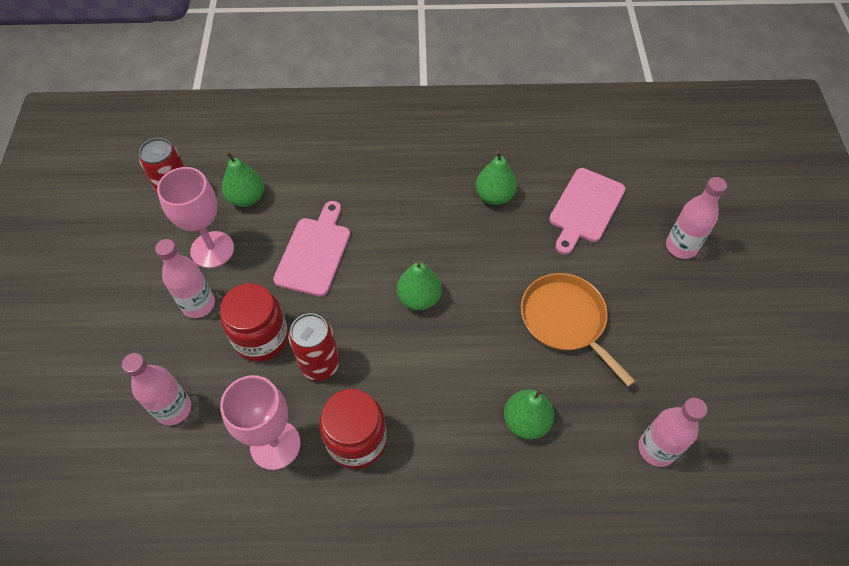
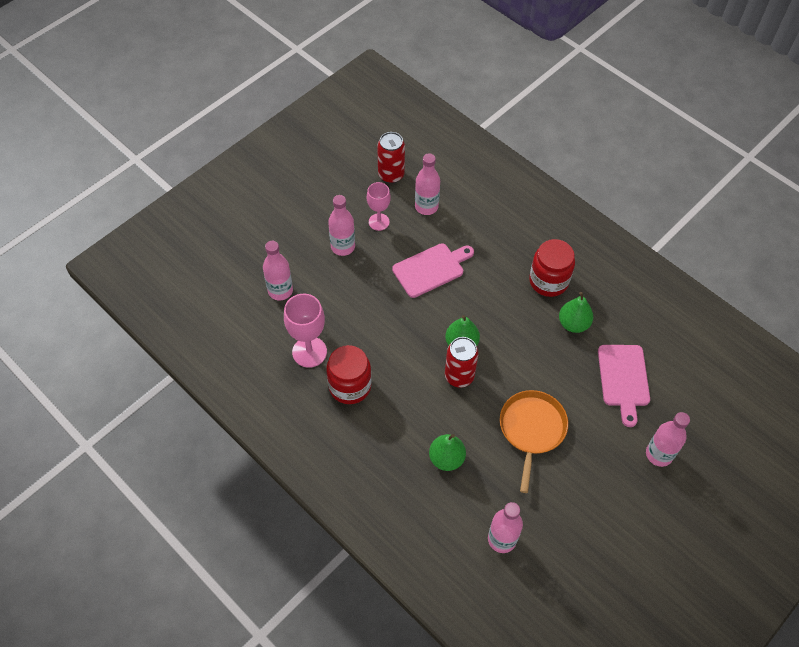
camera: 45 degrees right, 0 degrees up
pink goblet [157,167,234,268] -> pink goblet [367,182,391,231], size x0.66
red jar [220,283,289,362] -> red jar moved to [529,239,575,297]
green pear [222,151,264,207] -> pink bottle [415,153,440,215]
red can [289,313,340,381] -> red can moved to [445,337,479,388]
pink cutting board [549,168,626,255] -> pink cutting board turned 75 degrees counterclockwise [598,345,650,427]

